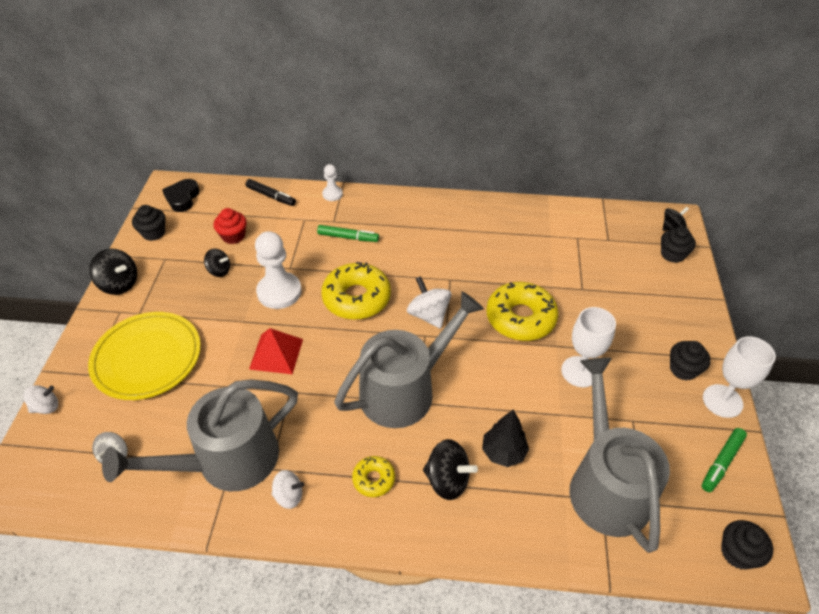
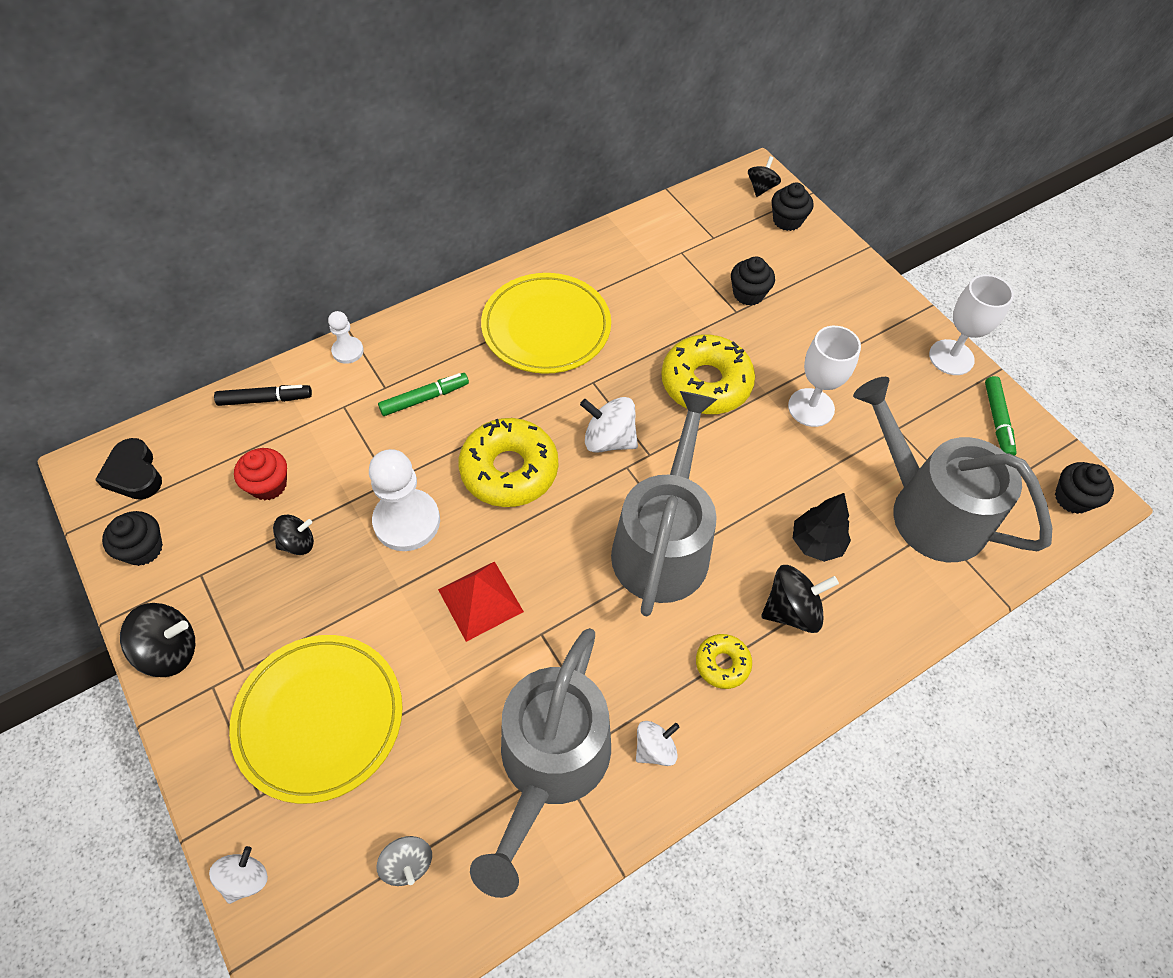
camera: 40 degrees left, 10 degrees up
black cupcake [670,341,711,380] -> black cupcake moved to [731,256,775,306]
none -> yellow plate [481,273,611,374]

